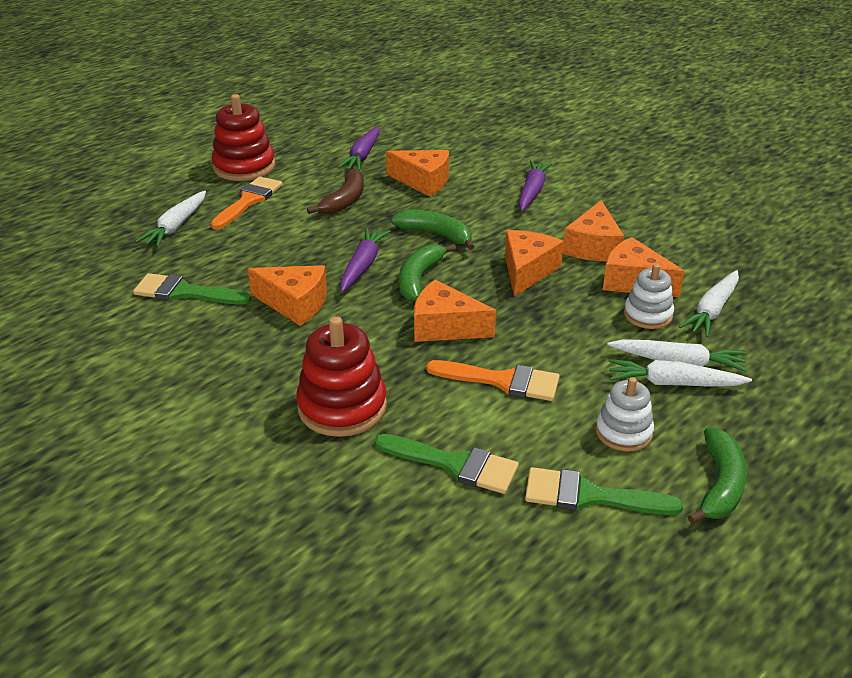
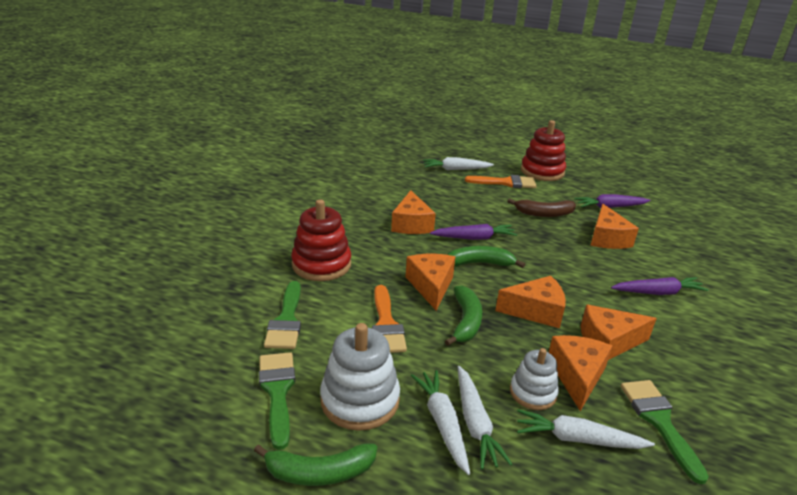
camera: 65 degrees right, 5 degrees down
green brush [133,273,251,304] -> green brush moved to [621,380,709,484]
green banana [391,210,474,250] -> green banana moved to [445,286,482,346]
white stacking toy [595,377,654,451] -> white stacking toy [320,323,400,431], size x1.62

